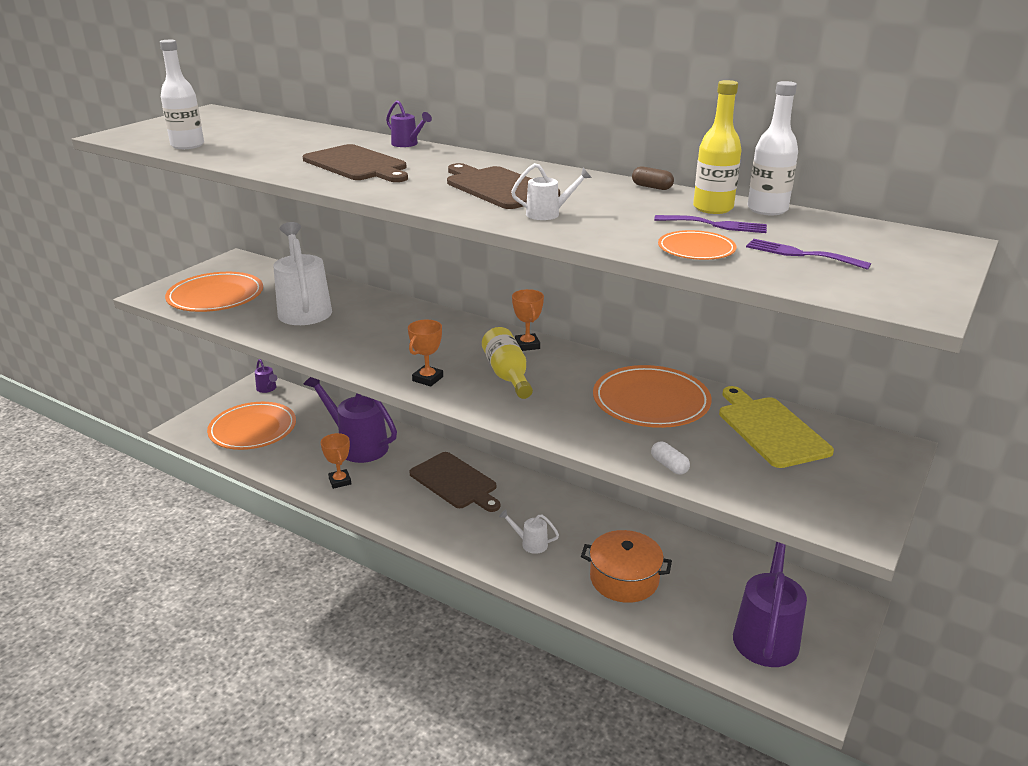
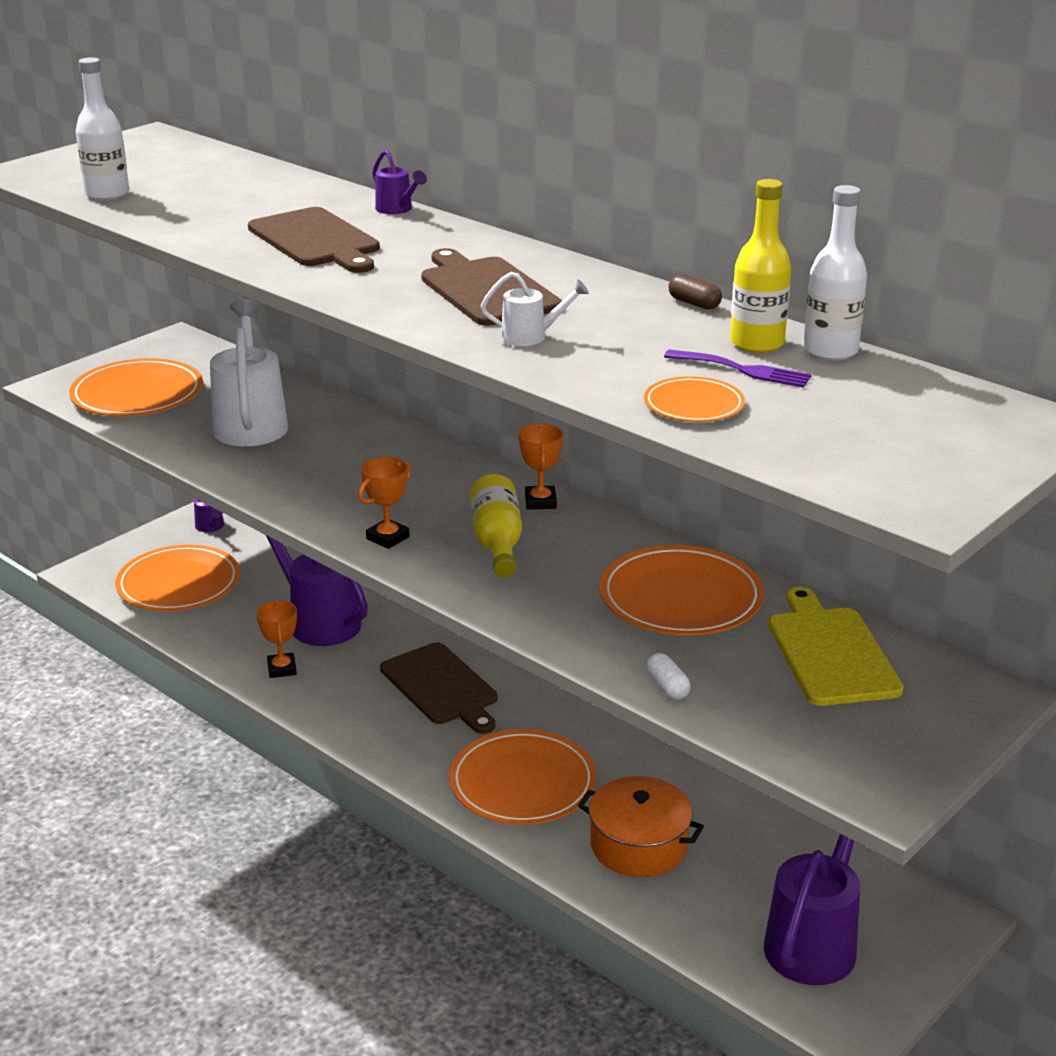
camera: 10 degrees right, 0 degrees up
white watering can [499,509,559,554] -> orange plate [449,729,596,825]
purple fork [746,239,871,270] -> none

